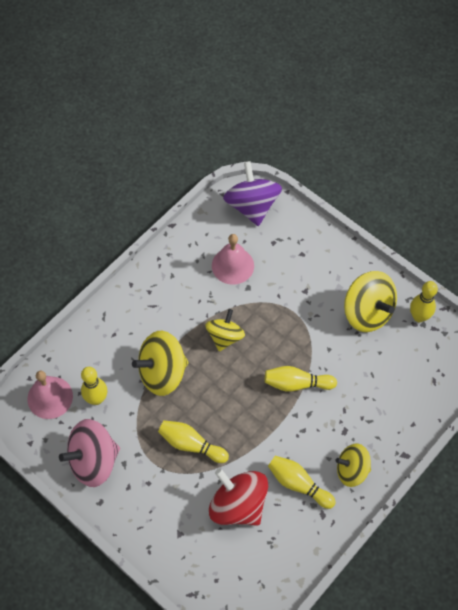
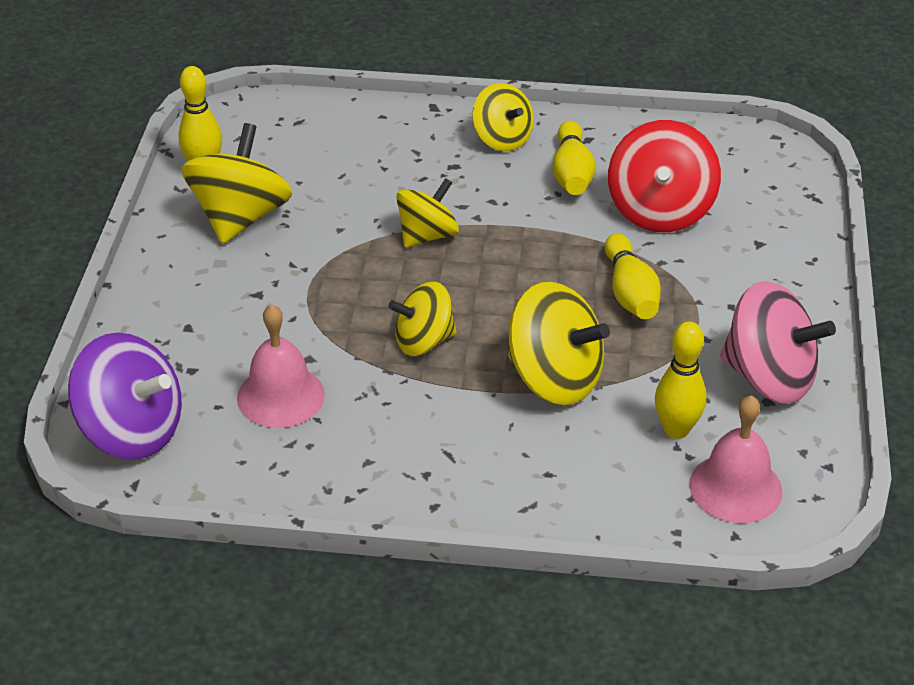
camera: 125 degrees left, 20 degrees down
purple spinning top [223,161,282,226] -> purple spinning top turned 105 degrees counterclockwise [68,333,182,460]
yellow bowling pin [265,366,337,392] -> yellow spinning top [396,178,459,248]

